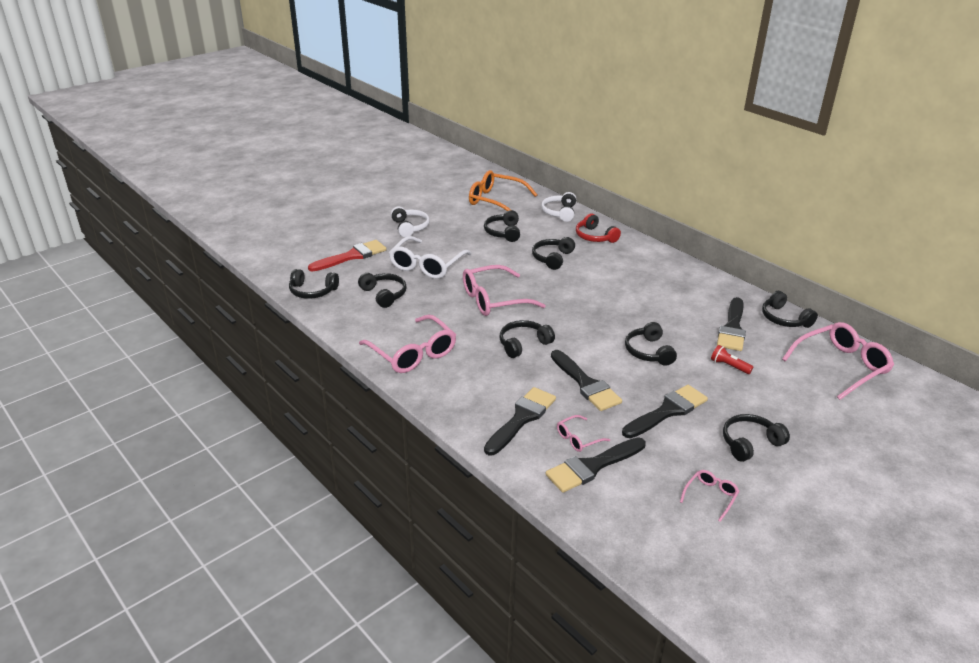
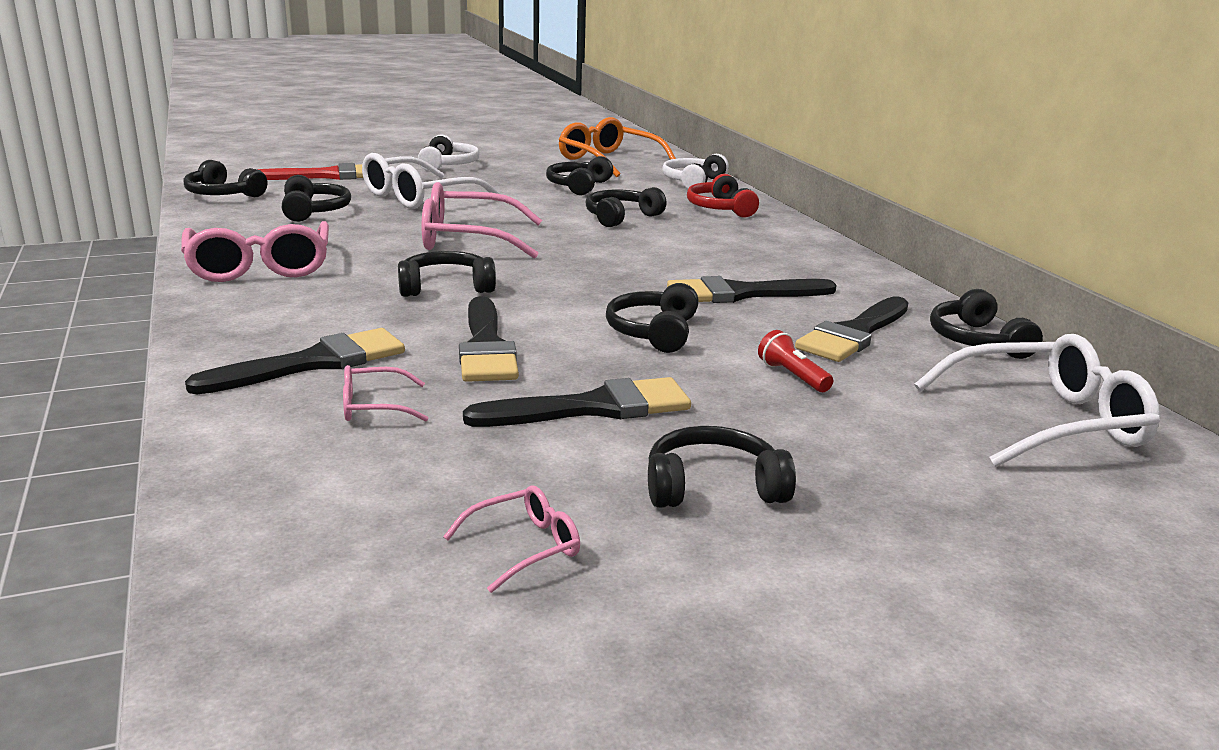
camera: 20 degrees right, 10 degrees down
black brush [545,437,646,493] -> black brush moved to [667,276,837,303]
pink glasses [782,322,894,400] -> white glasses [915,334,1160,467]

